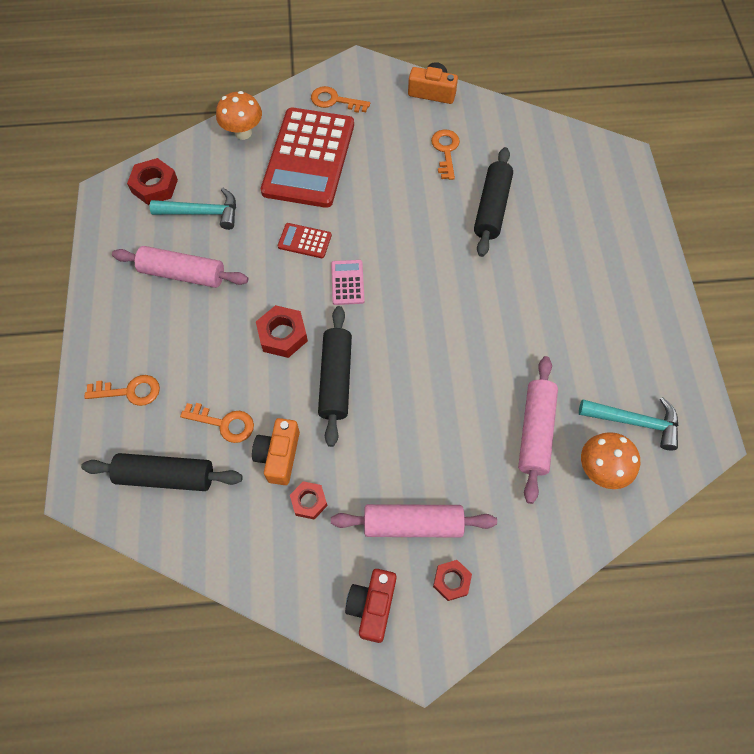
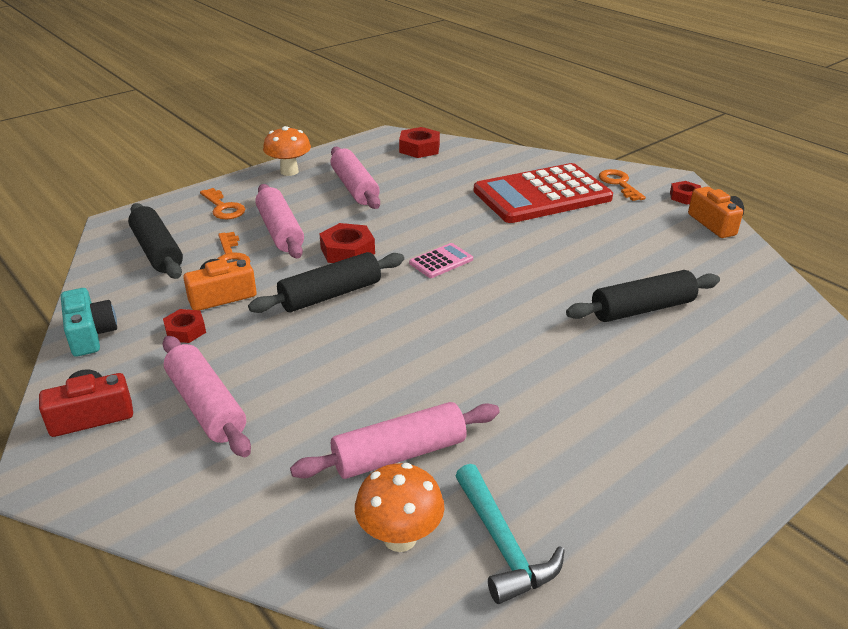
camera: 55 degrees right, 30 degrees down
turquoise hammer [150,188,236,230] -> none
orange mushroom [216,91,262,140] -> orange mushroom moved to [263,126,311,176]
red calculator [278,223,332,258] -> none
orange key [431,130,460,180] -> none
red nut [433,560,472,601] -> red nut moved to [670,181,701,205]
none -> turquoise camera [61,288,117,357]
none -> pink rolling pin [255,184,304,258]

